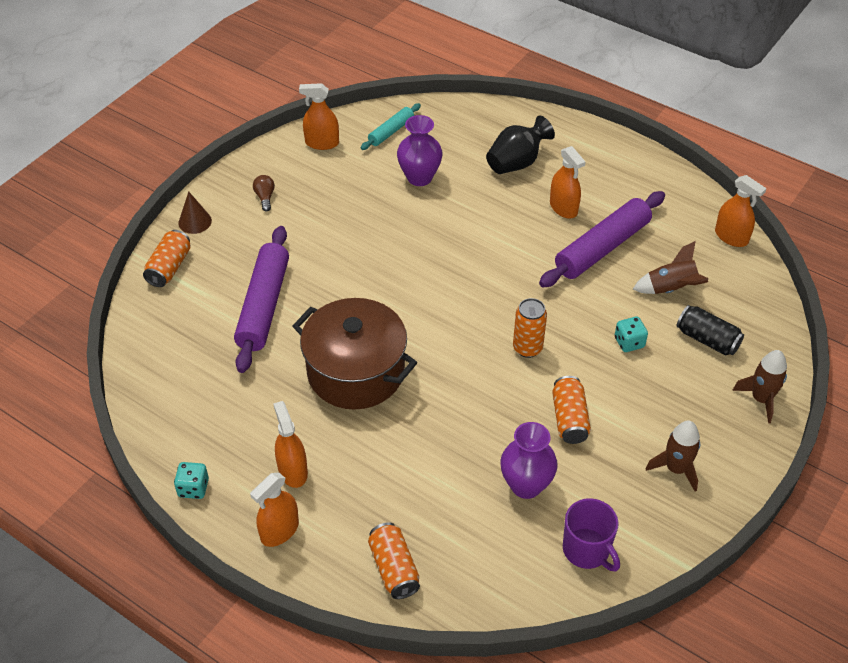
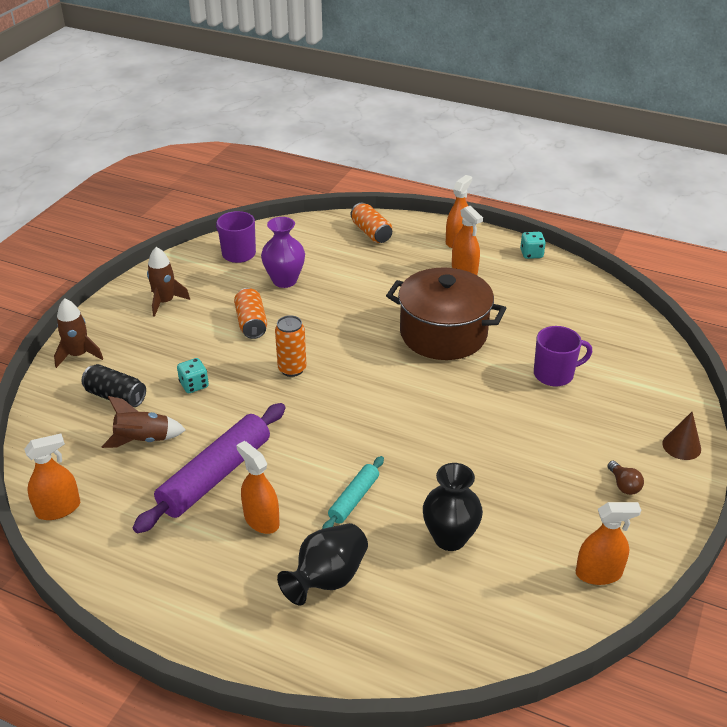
camera: 170 degrees right, 10 degrees down
orange can [143,230,191,287] -> none
purple rolling pin [234,226,289,373] -> purple mug [534,326,592,387]
turquoise rolling pin [361,103,421,150] -> turquoise rolling pin moved to [322,456,384,529]
purple vase [397,115,443,186] -> black vase [423,463,483,551]
orange spray bottle [715,175,767,247] -> orange spray bottle turned 120 degrees clockwise [24,434,80,520]

